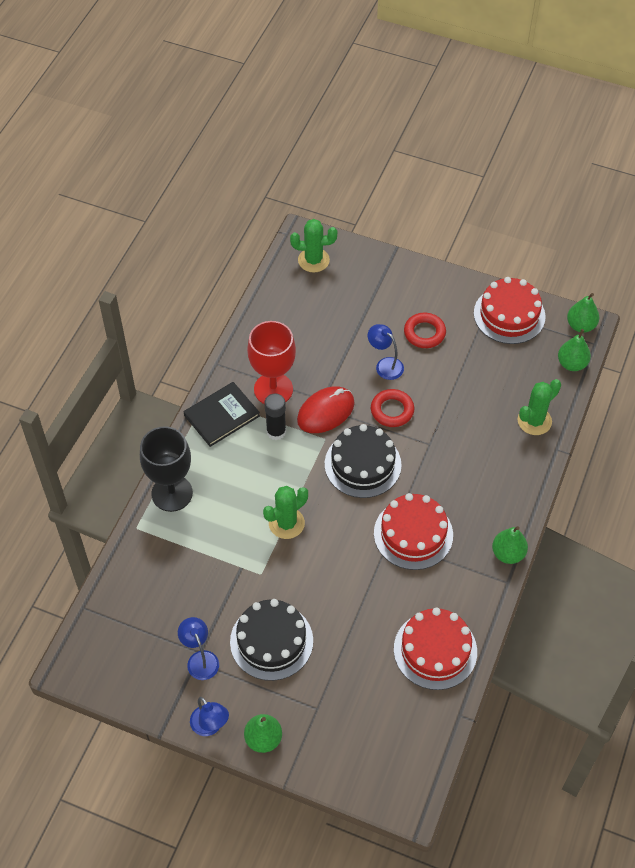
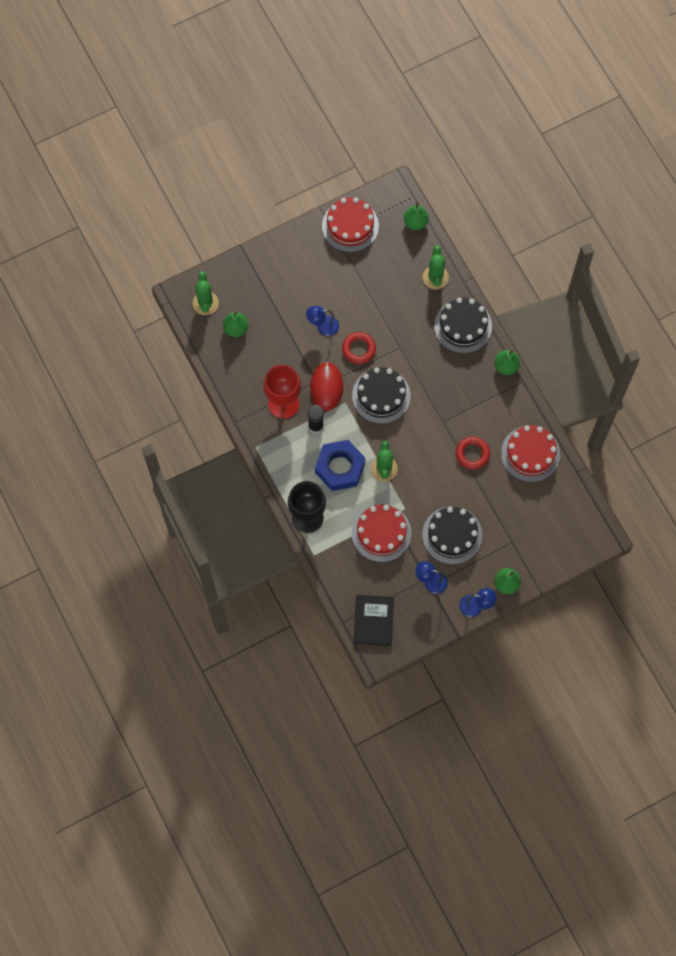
camera: 50 degrees left, 15 degrees up
black book [184,382,260,447] -> black book moved to [354,595,394,646]
green cactus [290,219,337,273] -> green cactus turned 45 degrees counterclockwise [193,271,219,315]
red cake [374,493,453,570] -> red cake moved to [352,504,411,562]
red ring [404,313,446,348] -> red ring moved to [456,436,490,470]
green pear [567,293,599,333] -> green pear moved to [223,311,248,337]
none -> blue nut [315,440,365,491]
none -> black cake [434,298,492,353]

